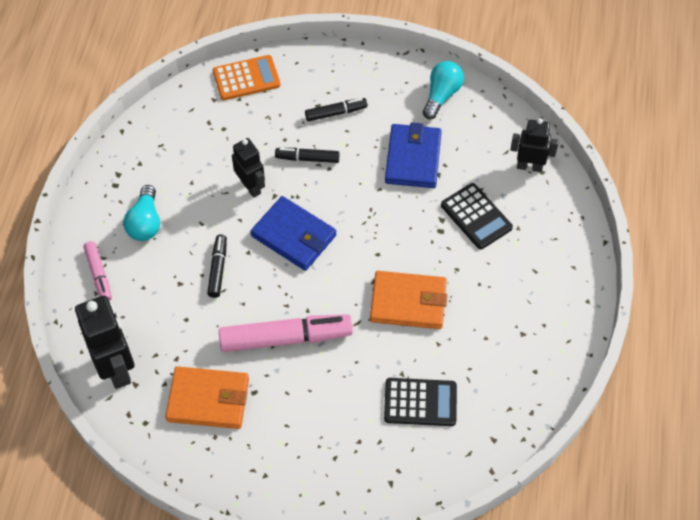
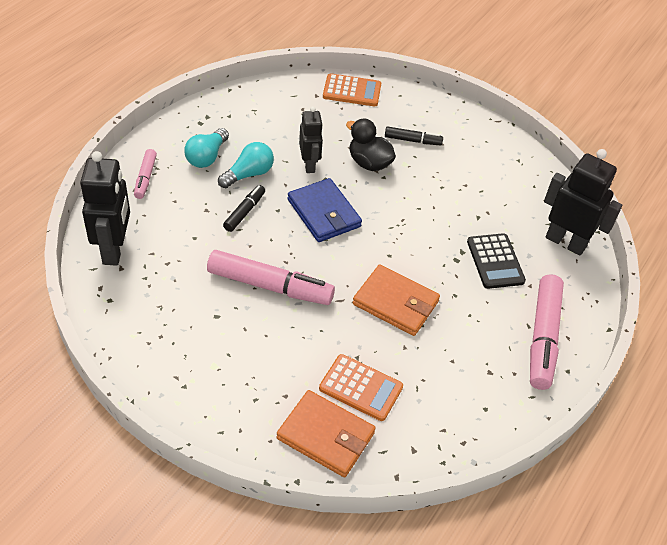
camera: 20 degrees right, 10 degrees down
orange wallet [165,366,249,429] -> orange wallet moved to [276,390,376,477]
black marker [275,148,339,163] -> black duck [346,118,396,171]
black calculator [384,378,457,426] -> orange calculator [319,354,403,421]
blue wallet [385,122,442,188] -> none
turquoise light bulb [423,61,464,119] -> turquoise light bulb moved to [218,142,274,188]
black robot [510,118,559,172] -> black robot [544,149,622,255], size x1.59
none -> pink marker [530,274,564,390]

